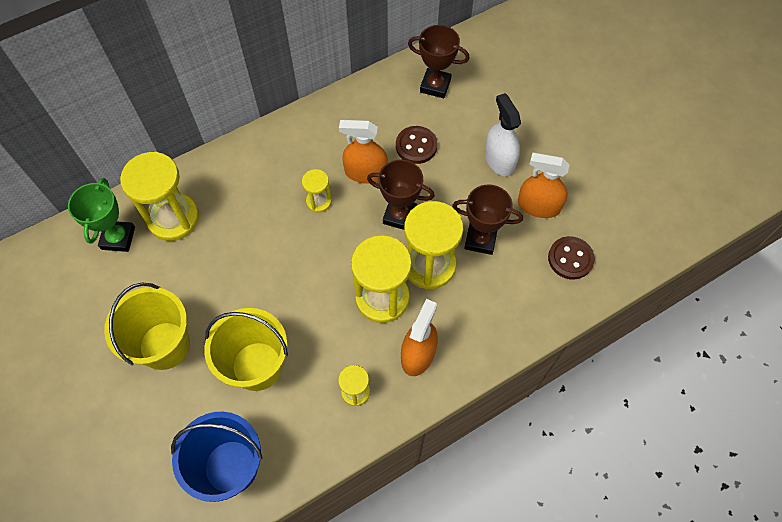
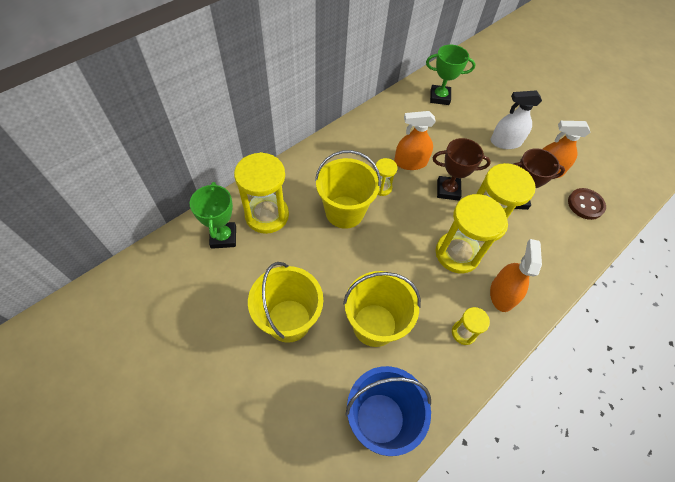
camera: 15 degrees left, 5 degrees down
brown button [396,126,437,164] -> none
brown trophy [408,25,470,98] -> green trophy [426,45,476,105]
white spray bottle [485,93,521,176] -> white spray bottle turned 60 degrees counterclockwise [491,90,542,149]
none -> yellow bucket [315,150,381,229]

